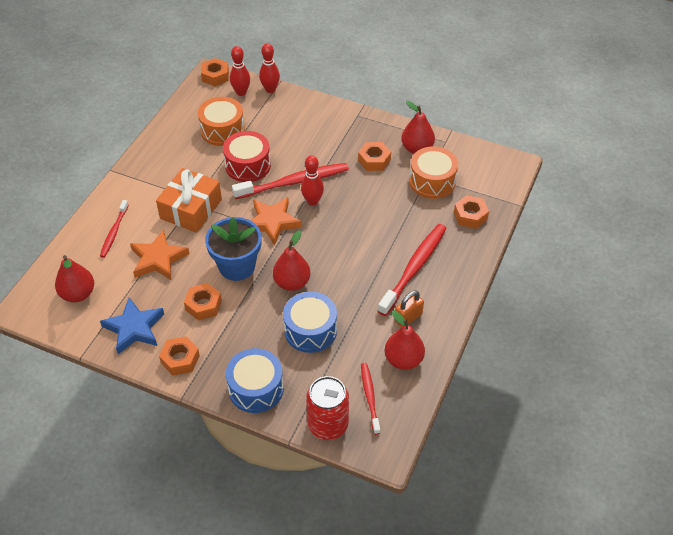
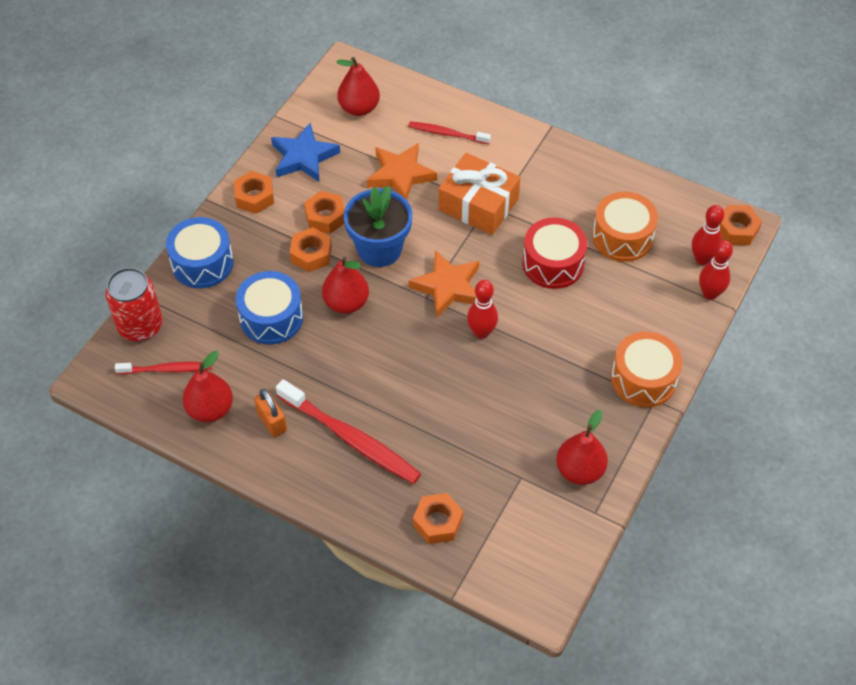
camera: 95 degrees right, 5 degrees up
red toothbrush [232,163,349,199] -> none
orange nut [358,142,391,171] -> orange nut moved to [290,227,332,272]
orange drum [409,146,458,199] -> orange drum moved to [611,331,683,407]

